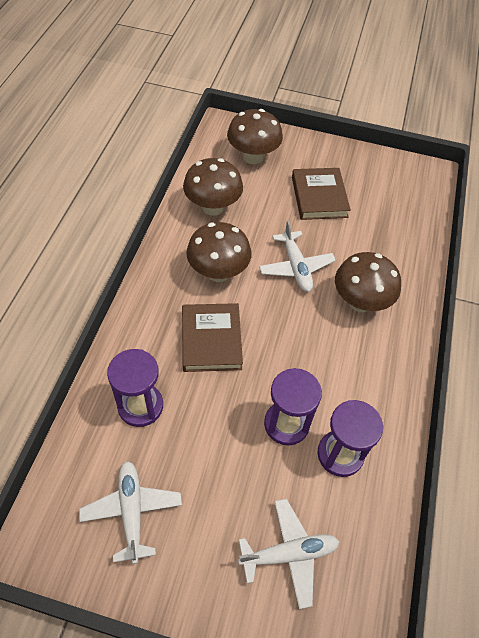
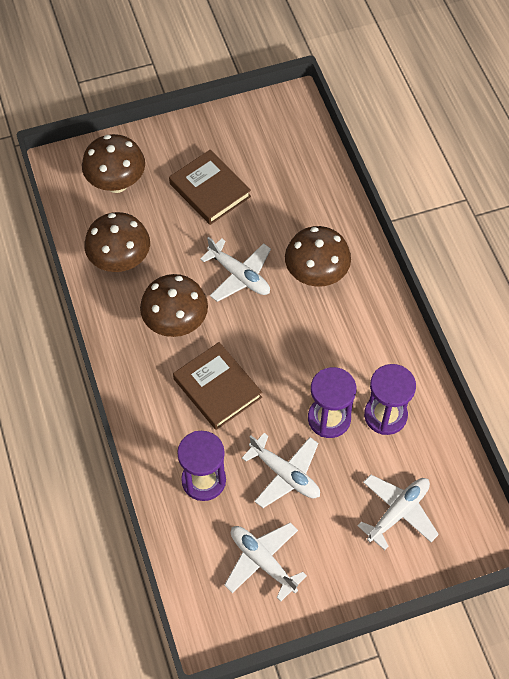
camera: 30 degrees left, 5 degrees up
none -> white plane [242,433,320,508]

